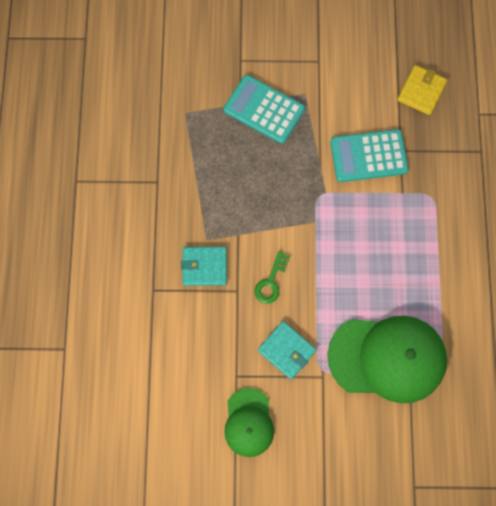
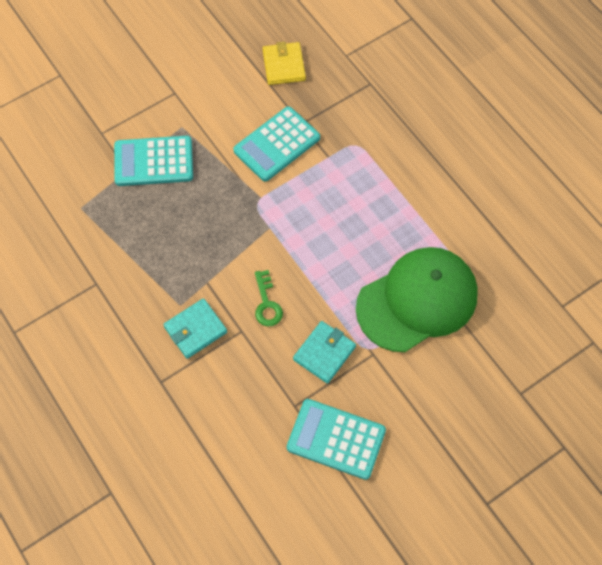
camera: 35 degrees left, 10 degrees down
green cap [224,388,274,457] -> turquoise calculator [287,399,386,480]
turquoise wallet [258,321,316,380] -> turquoise wallet turned 60 degrees counterclockwise [293,321,356,384]

